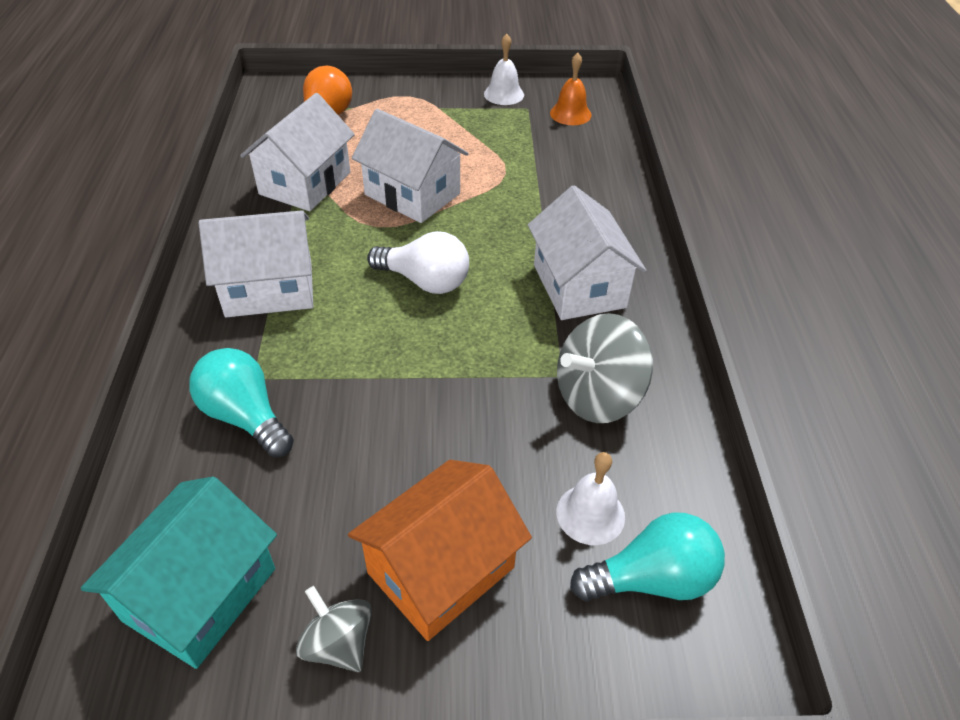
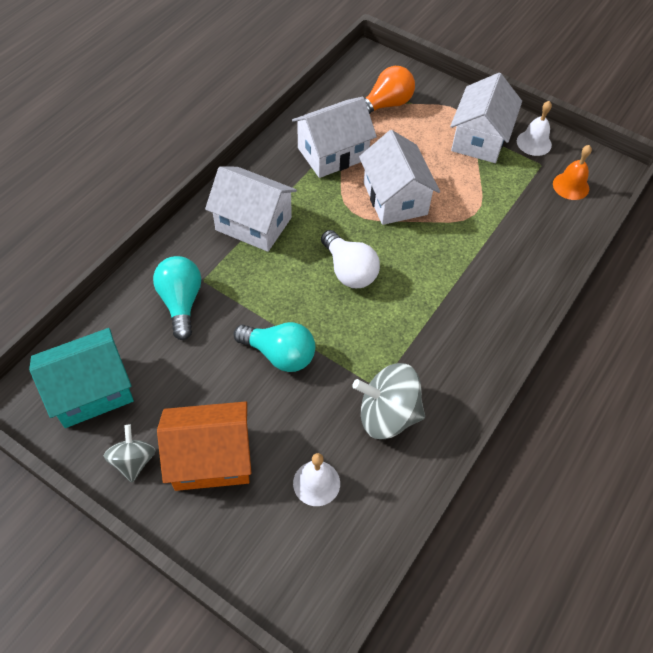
camera: 35 degrees right, 10 degrees up
white house [528,185,647,320] -> white house moved to [450,73,522,163]
turquoise light bulb [570,512,725,601] -> turquoise light bulb moved to [234,322,315,372]

